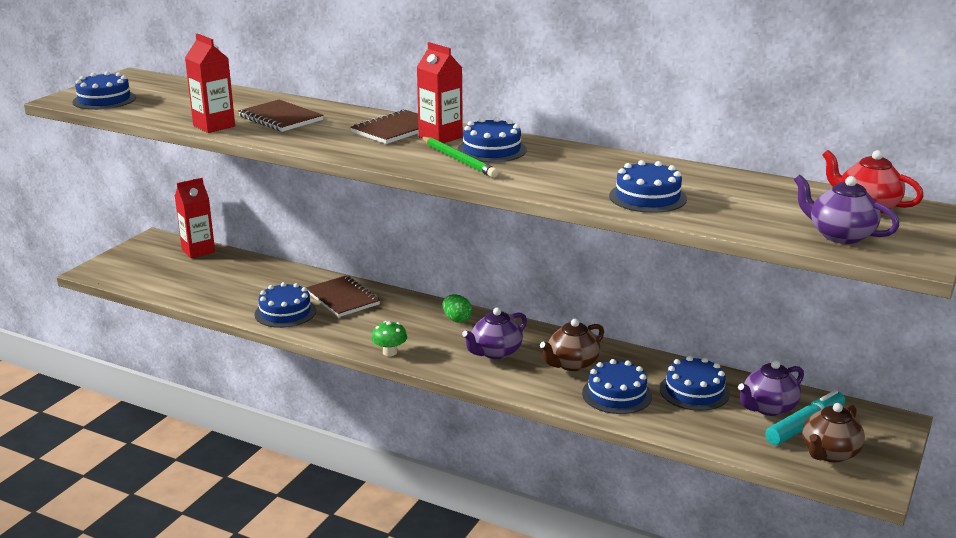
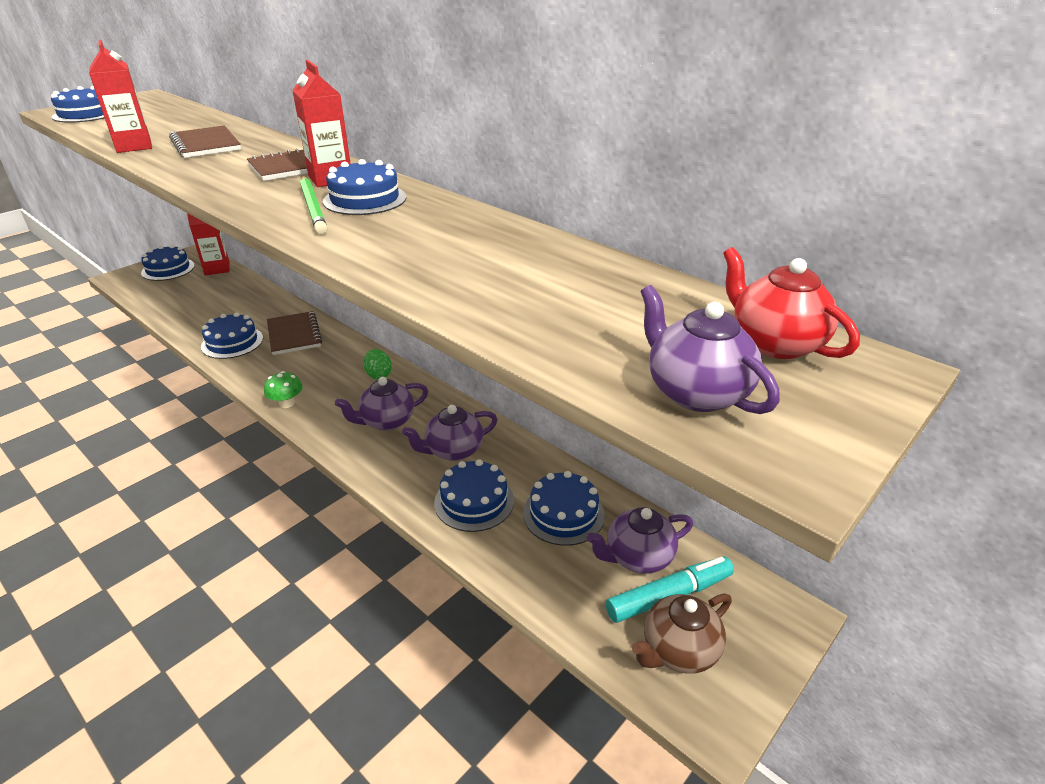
camera: 15 degrees right, 10 degrees up
brown teapot [540,319,604,371] -> purple teapot [402,405,498,461]
blue cake [609,160,687,213] -> blue cake moved to [141,245,195,281]

